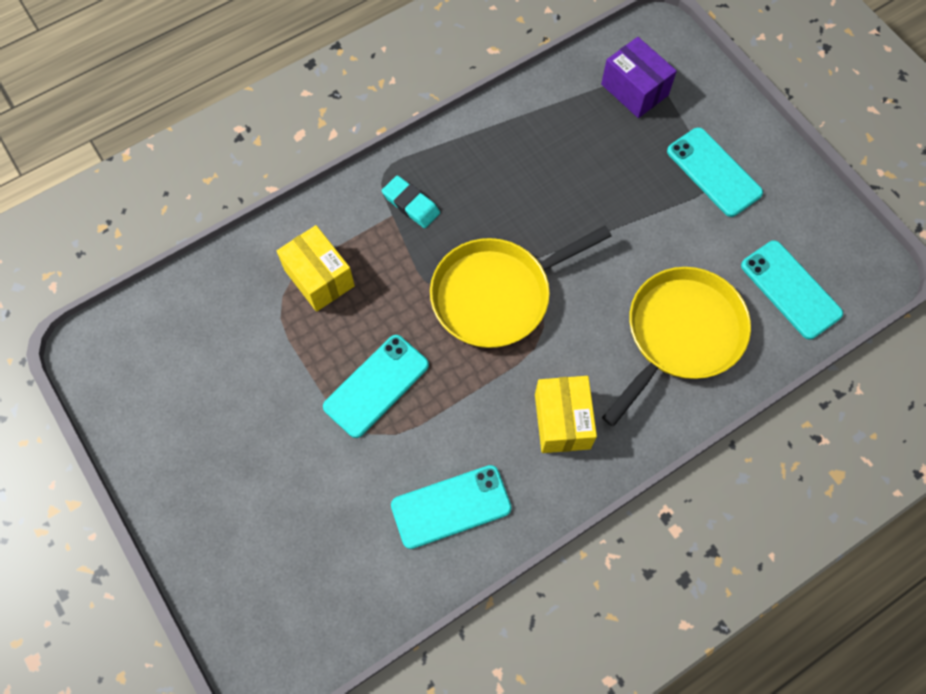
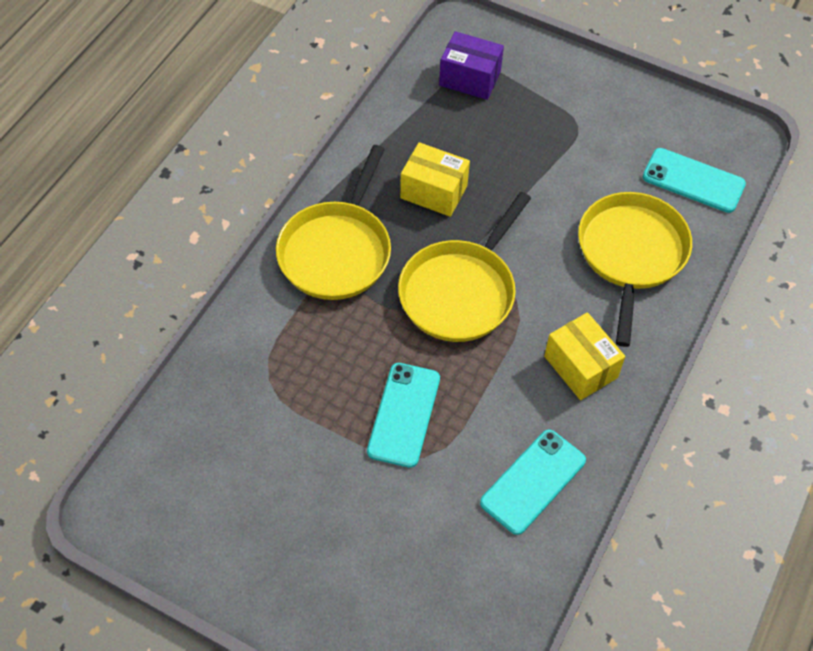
camera: 30 degrees left, 10 degrees down
yellow box [277,225,355,312] -> yellow box moved to [400,142,470,217]
turquoise eraser [382,175,440,228] -> yellow pan [276,145,391,300]
turquoise phone [667,127,763,217] -> none

